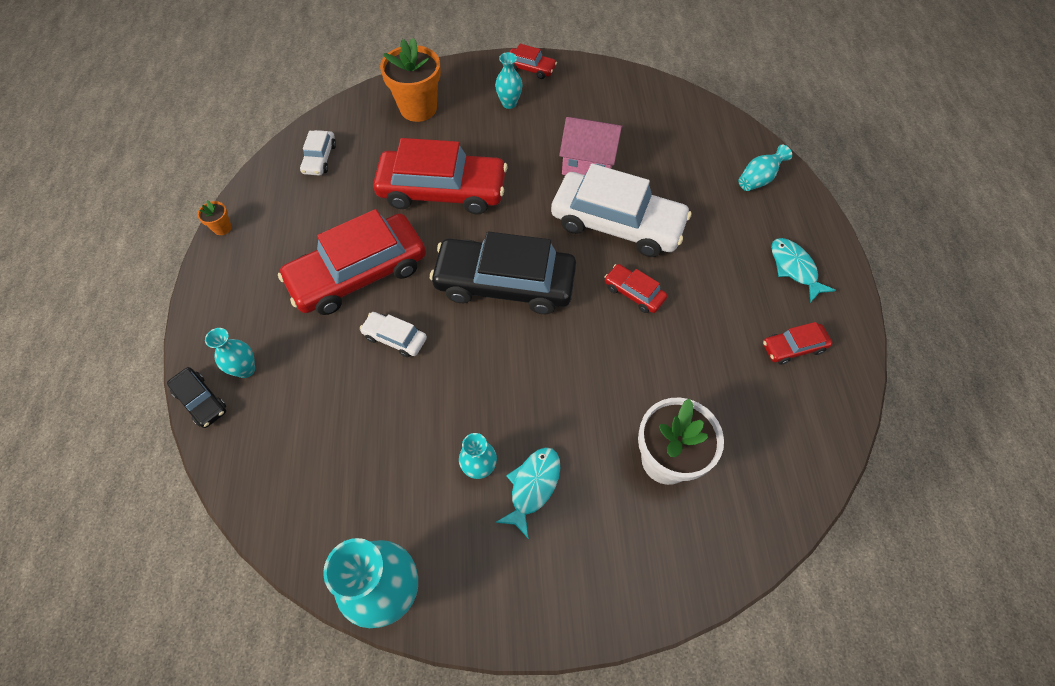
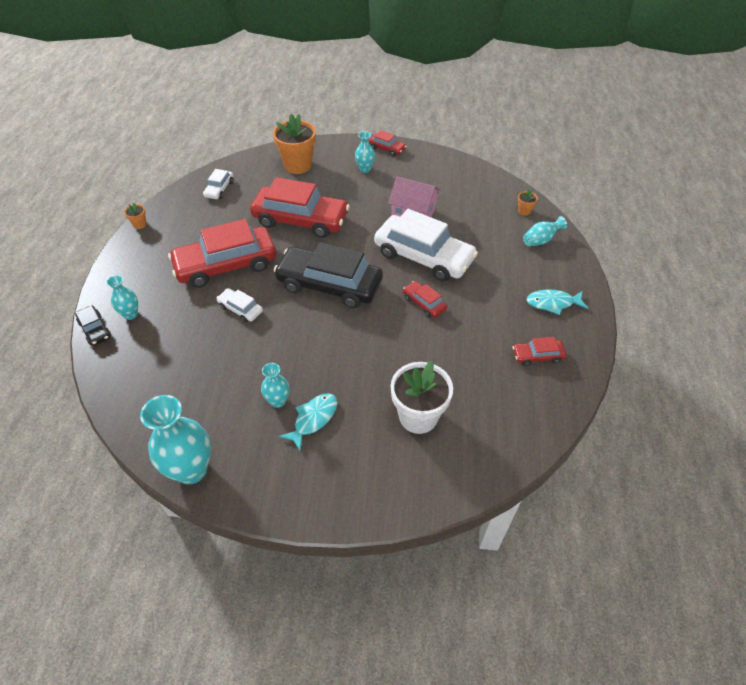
camera: 10 degrees right, 10 degrees down
turquoise fish [771,238,836,303] -> turquoise fish turned 75 degrees counterclockwise [527,289,588,315]
none -> orange flower pot [518,189,538,216]

